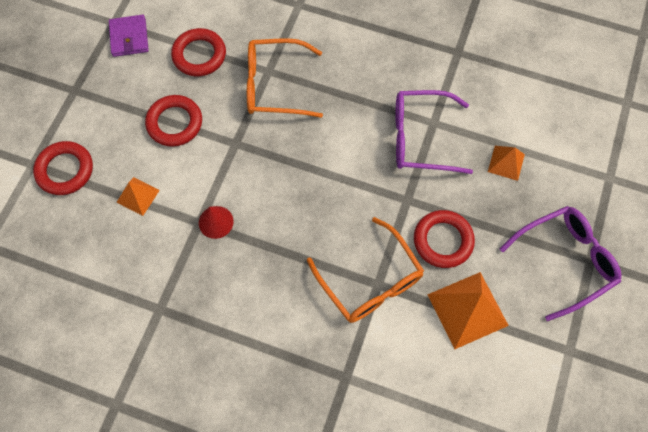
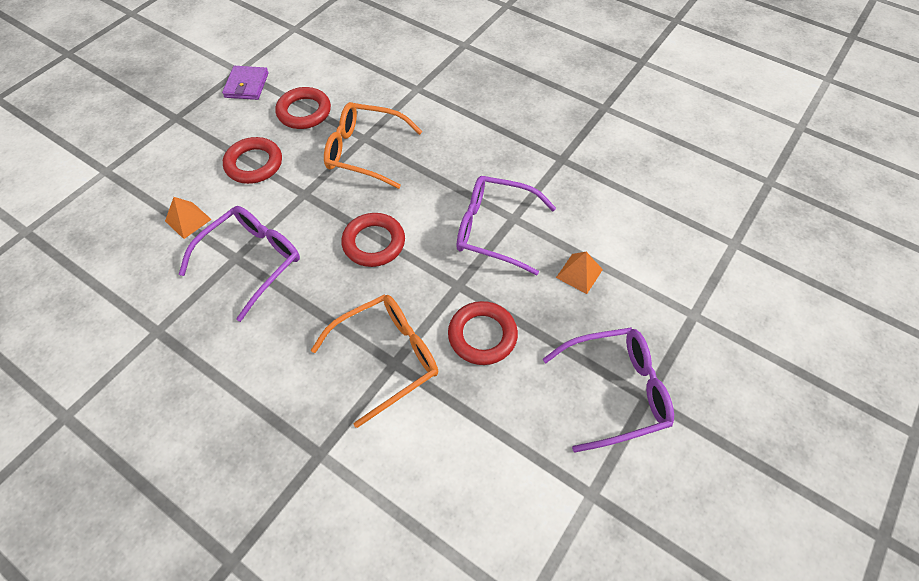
camera: 15 degrees right, 10 degrees down
red ring [33,141,93,195] -> red ring moved to [341,213,405,267]
red cone [199,206,234,239] -> purple glasses [179,206,300,322]
orange glasses [307,217,424,323] -> orange glasses turned 105 degrees counterclockwise [311,295,438,428]
orange pyramid [427,272,509,349] -> none

